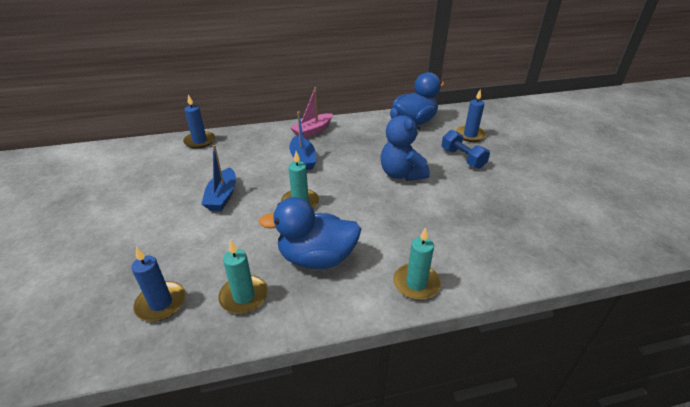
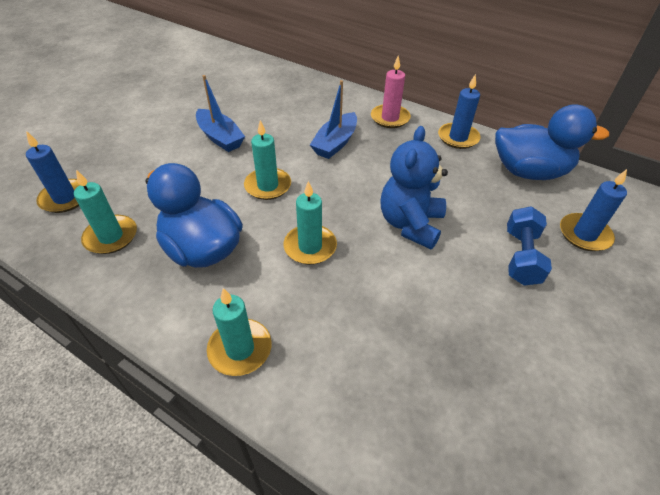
camera: 45 degrees right, 10 degrees up
blue candle [183,95,215,149] -> blue candle moved to [438,74,481,149]
blue boat [202,145,236,211] -> blue boat turned 90 degrees counterclockwise [196,75,245,152]
pink boat [290,87,333,138] -> pink candle [371,55,411,128]
none -> turquoise candle [284,181,337,265]

